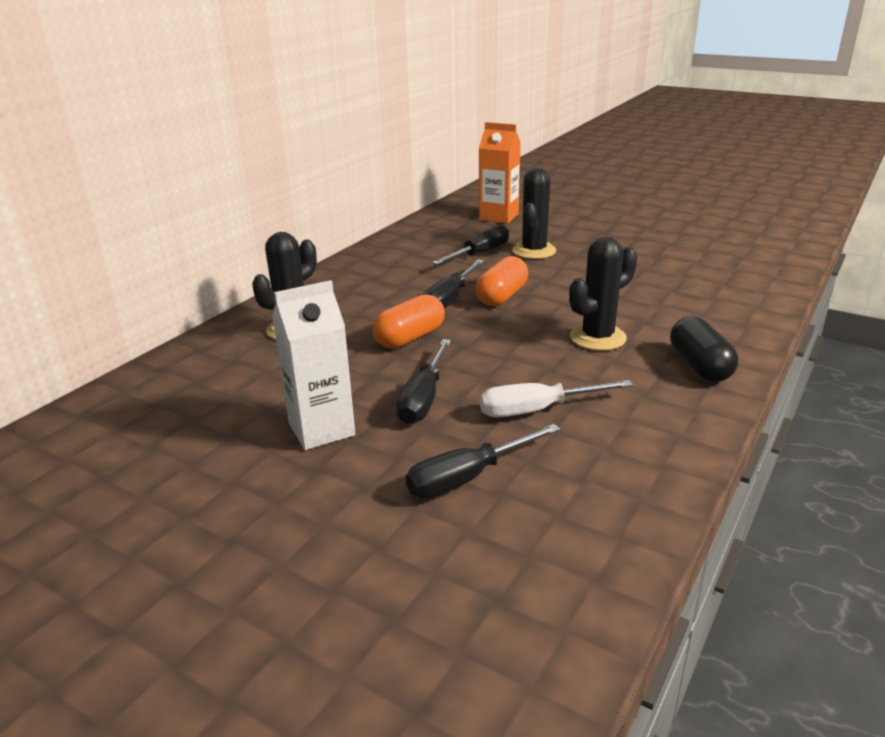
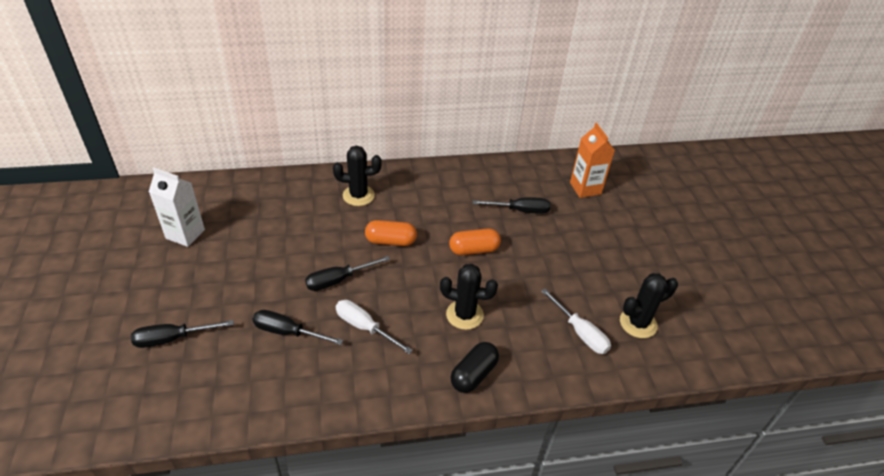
camera: 45 degrees right, 15 degrees up
white carton [272,280,355,450] -> white carton moved to [149,168,205,247]
black screwdriver [423,260,484,309] -> black screwdriver moved to [131,320,234,348]
black cactus [512,168,556,259] -> black cactus moved to [620,273,678,338]
none -> white screwdriver [541,289,611,354]

